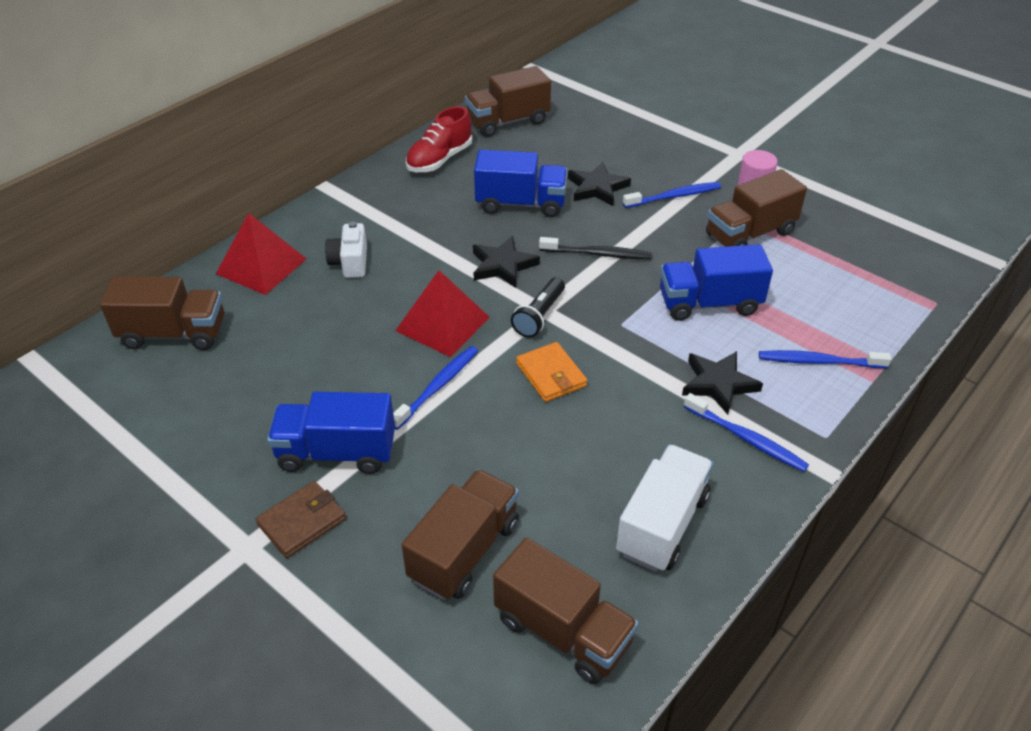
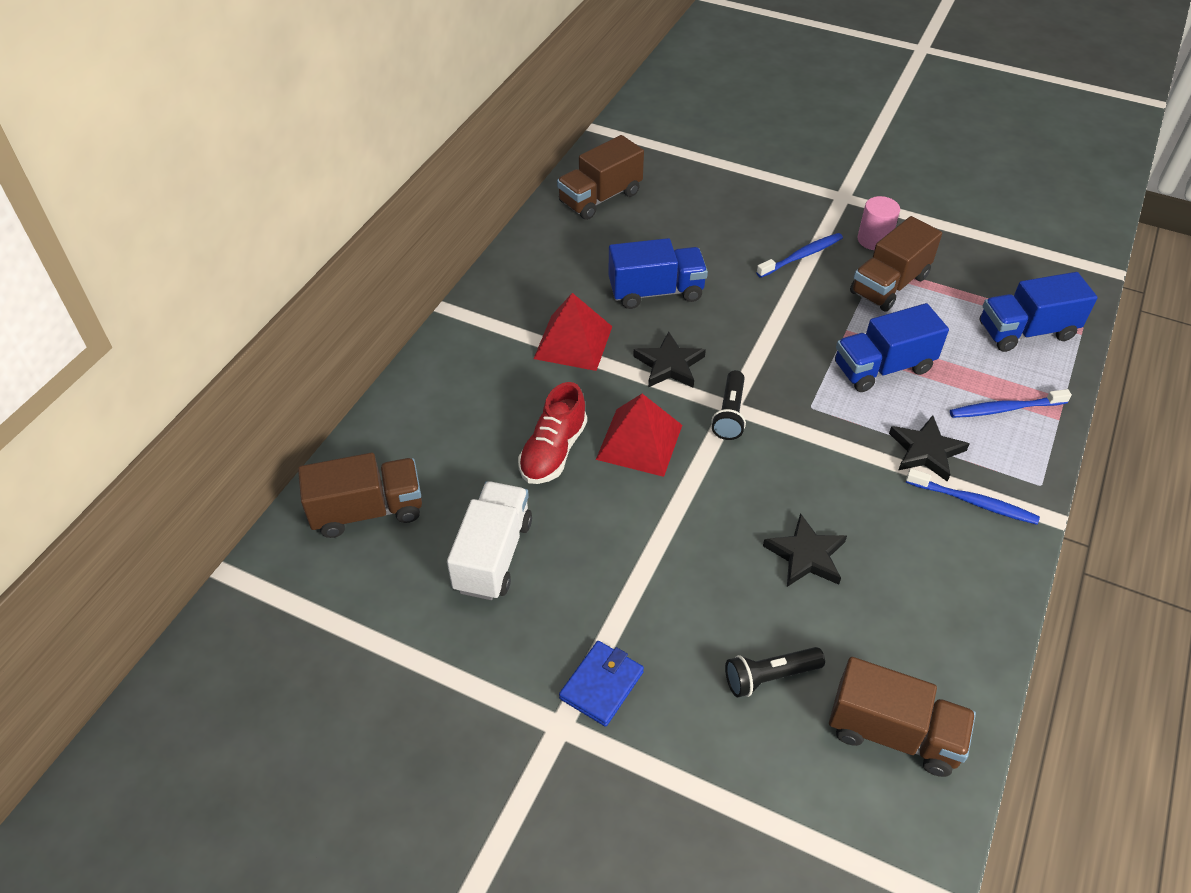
camera: 15 degrees left, 5 degrees up
red pyramid [216,213,306,295] -> red pyramid moved to [533,293,613,371]
brown wallet [255,481,346,558] -> blue wallet [559,641,644,727]
blue truck [267,392,395,474] -> blue truck moved to [980,272,1098,352]
white camera [325,222,367,278] -> none
blue toothbrush [393,346,478,430] -> none
brown truck [402,469,519,600] -> black flashlight [725,647,825,697]
red shoe [406,106,472,172] -> red shoe moved to [518,382,587,484]
orange wallet [516,342,587,402] -> none
black toothbrush [539,237,652,259] -> none
black star [568,162,631,206] -> black star moved to [763,513,847,587]
white truck [616,444,713,572] -> white truck moved to [447,481,532,600]

